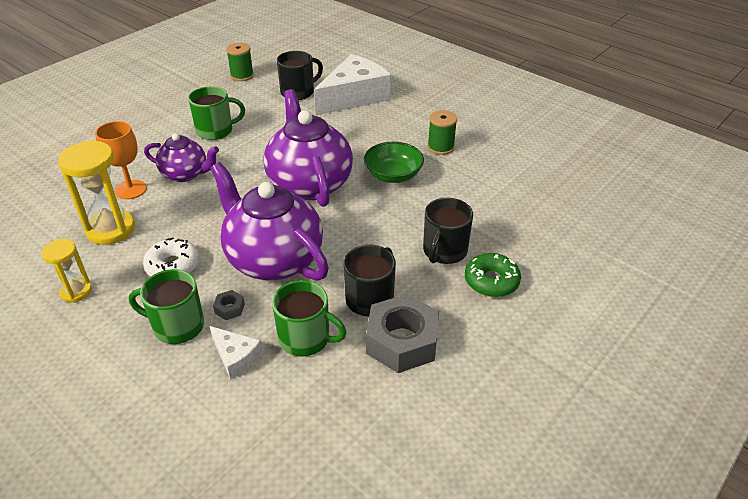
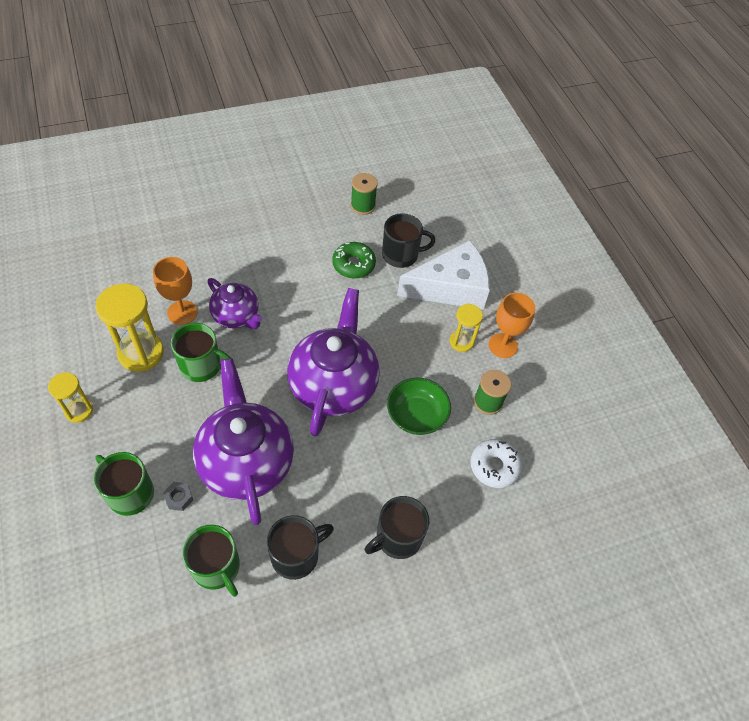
camera: 25 degrees right, 15 degrees up
white donut [143,237,199,277] -> white donut moved to [470,439,522,488]
green mug [188,86,245,140] -> green mug moved to [171,323,231,382]
white cheese [209,326,263,380] -> none
grey nut [366,294,439,373] -> none
green donut [465,253,521,297] -> green donut moved to [332,242,376,278]
none -> yellow hourglass [450,303,483,352]
none -> orange goblet [489,293,535,358]

